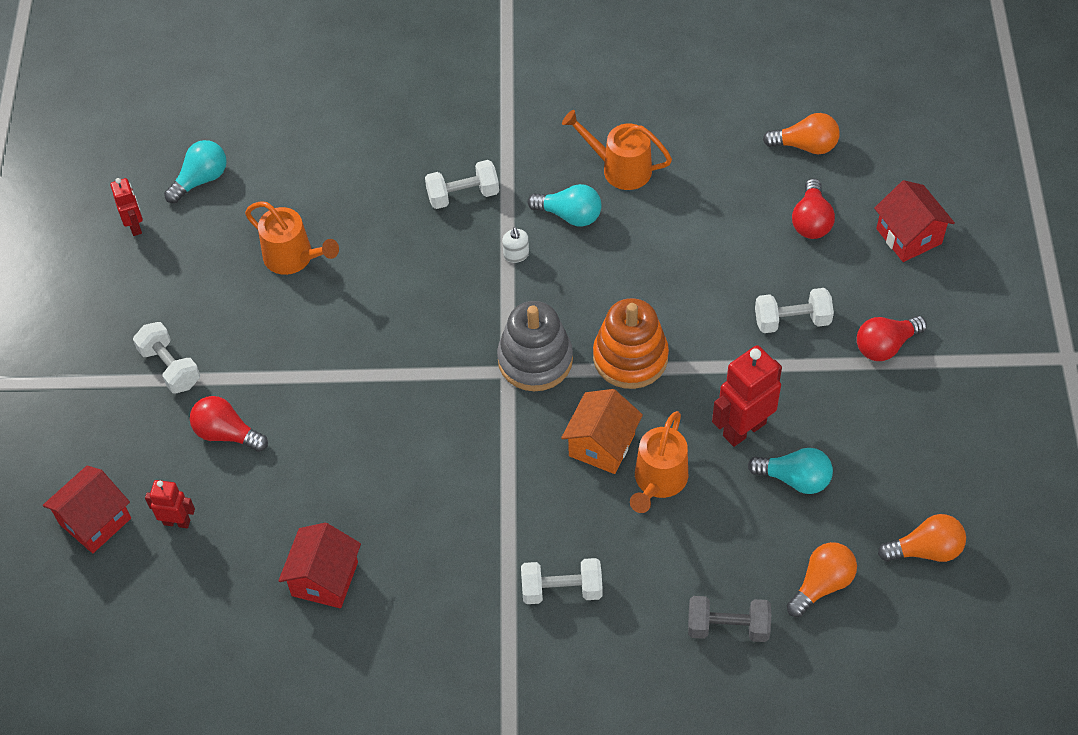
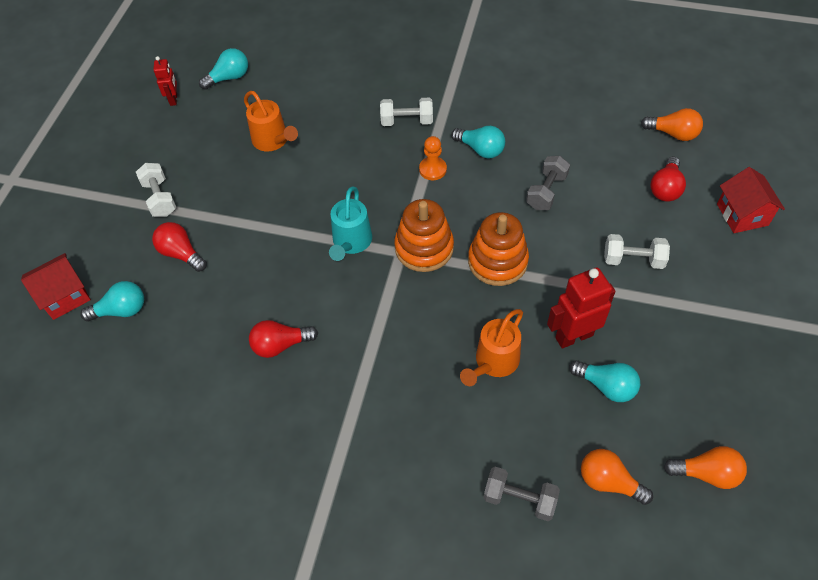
camera: 15 degrees right, 0 degrees up
red robot [145,480,195,528] -> turquoise light bulb [80,281,144,321]
red house [278,523,361,608] -> none
grey stacking toy [497,301,573,391] -> orange stacking toy [394,199,454,272]
white soap dispenser [502,227,529,263] -> orange pawn [419,136,447,180]
white dumbbell [521,558,603,604] -> none
orange house [561,389,643,474] -> none
orange watering can [562,110,672,190] -> none
orange light bulb [787,542,857,617] -> orange light bulb turned 120 degrees counterclockwise [581,449,653,505]
red light bulb [857,316,927,361] -> red light bulb moved to [249,320,318,358]
none -> turquoise watering can [329,186,372,261]
none -> grey dumbbell [526,156,570,210]

